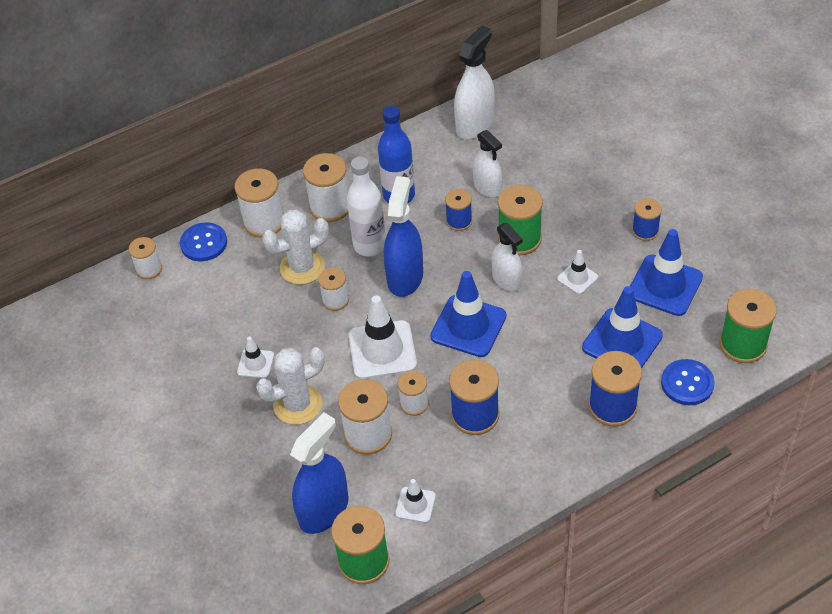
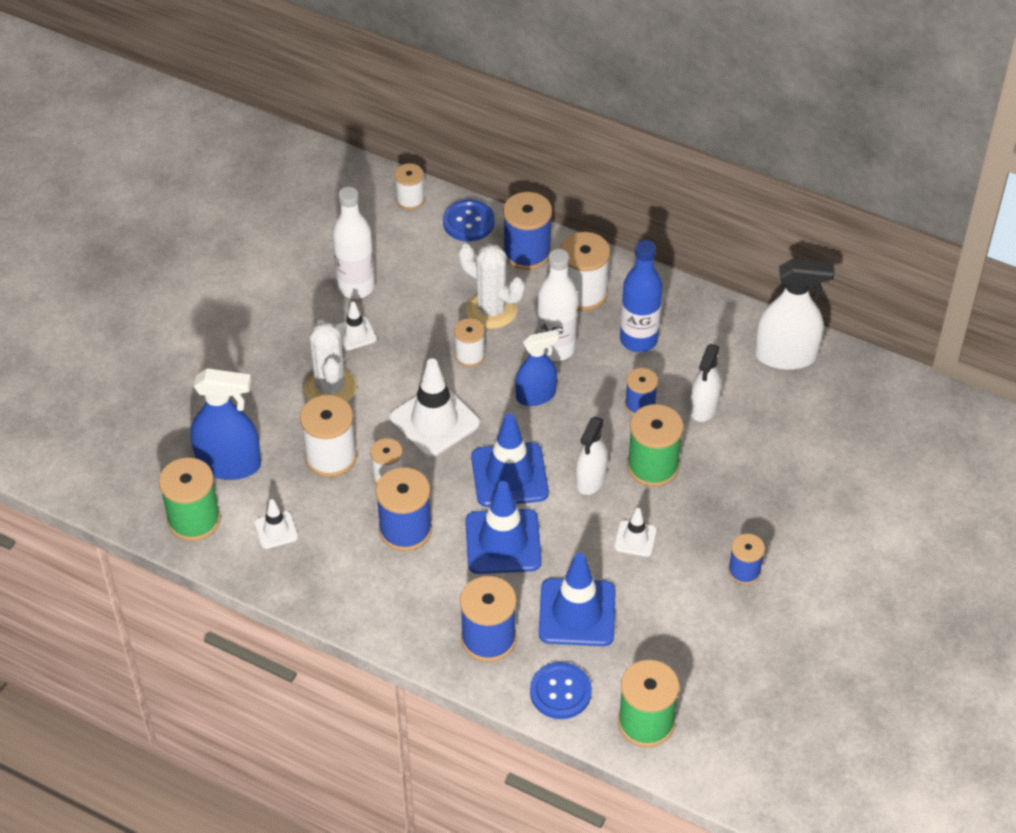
camera: 55 degrees right, 0 degrees up
white spool [234,168,284,238] -> blue spool [503,192,552,270]
white cactus [256,347,325,425] -> white cactus turned 45 degrees clockwise [304,320,357,403]
blue spray bottle [384,176,423,297] -> blue spray bottle [515,330,559,406], size x0.66
blue traffic cone [630,229,703,316] -> blue traffic cone moved to [465,481,542,574]
none -> white bottle [332,187,375,299]

